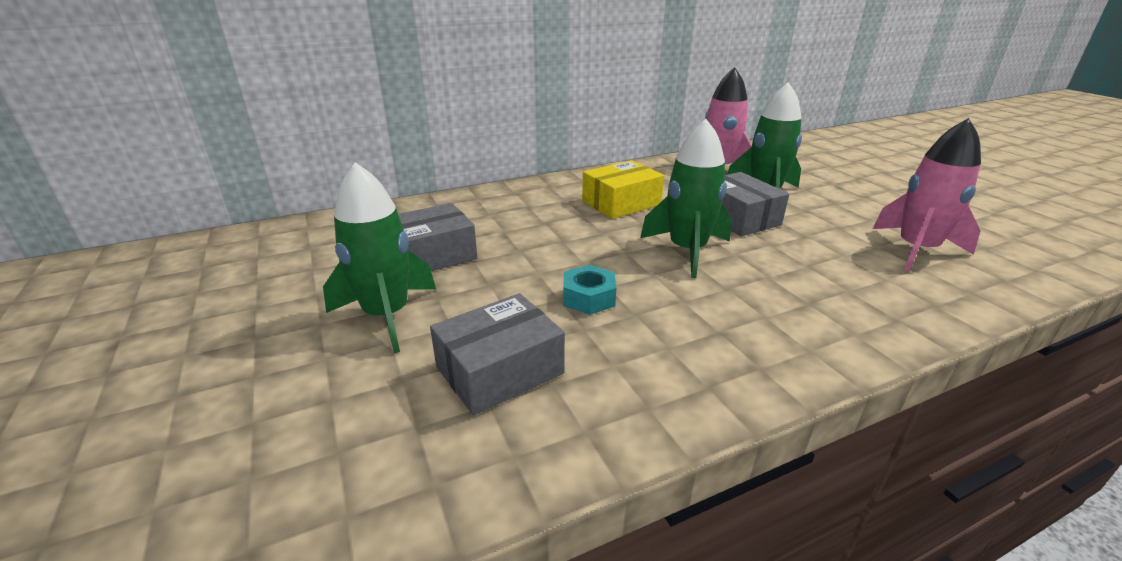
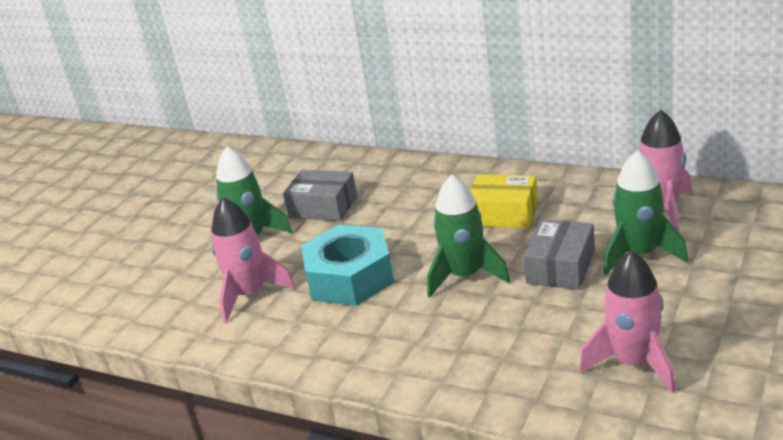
camera: 55 degrees right, 0 degrees up
grey box [430,293,565,415] -> pink rocket [211,197,295,323]
turquoise nut [563,265,616,315] -> turquoise nut [301,225,395,306], size x2.14

